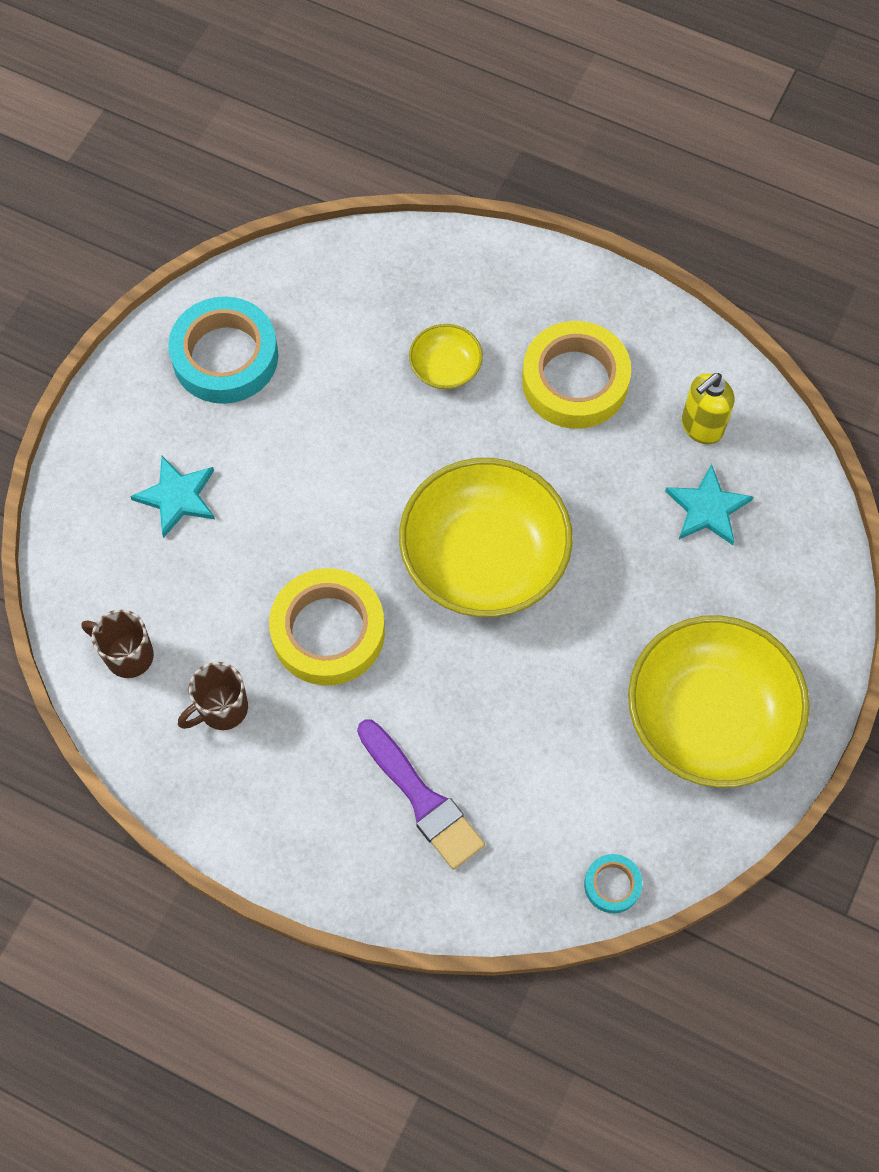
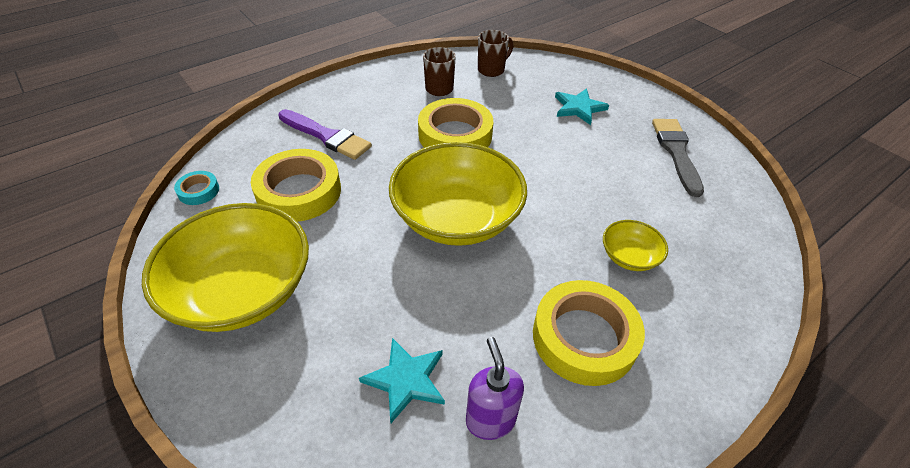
camera: 115 degrees right, 20 degrees down
turquoise tape [168,296,278,404] -> grey brush [652,119,704,197]
purple brush [357,719,485,870] -> purple brush turned 135 degrees counterclockwise [278,109,372,160]
yellow soap dispenser [682,373,734,444] -> purple soap dispenser [466,337,524,440]
none -> yellow tape [251,149,341,222]

